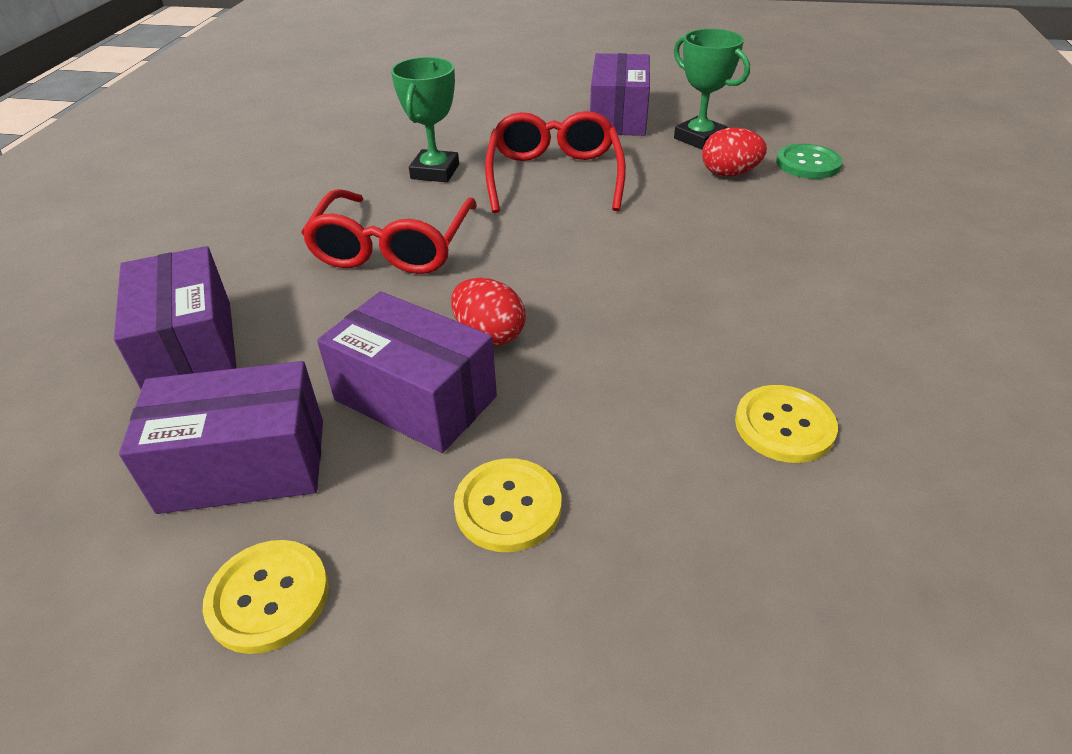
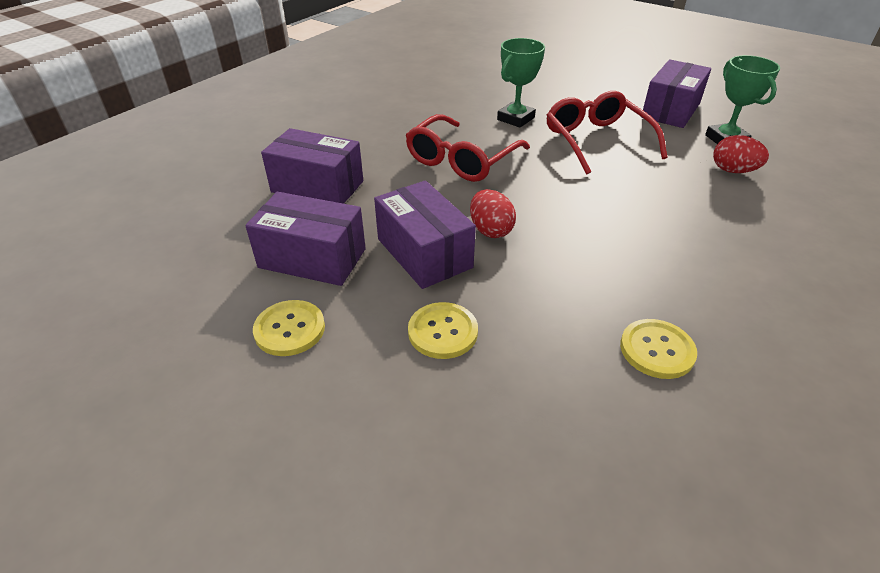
camera: 25 degrees right, 0 degrees up
purple box [114,246,237,390] -> purple box turned 75 degrees counterclockwise [261,128,363,204]
red glasses [485,111,626,213] -> red glasses turned 45 degrees counterclockwise [547,91,668,175]
green button [776,144,842,179] -> none

